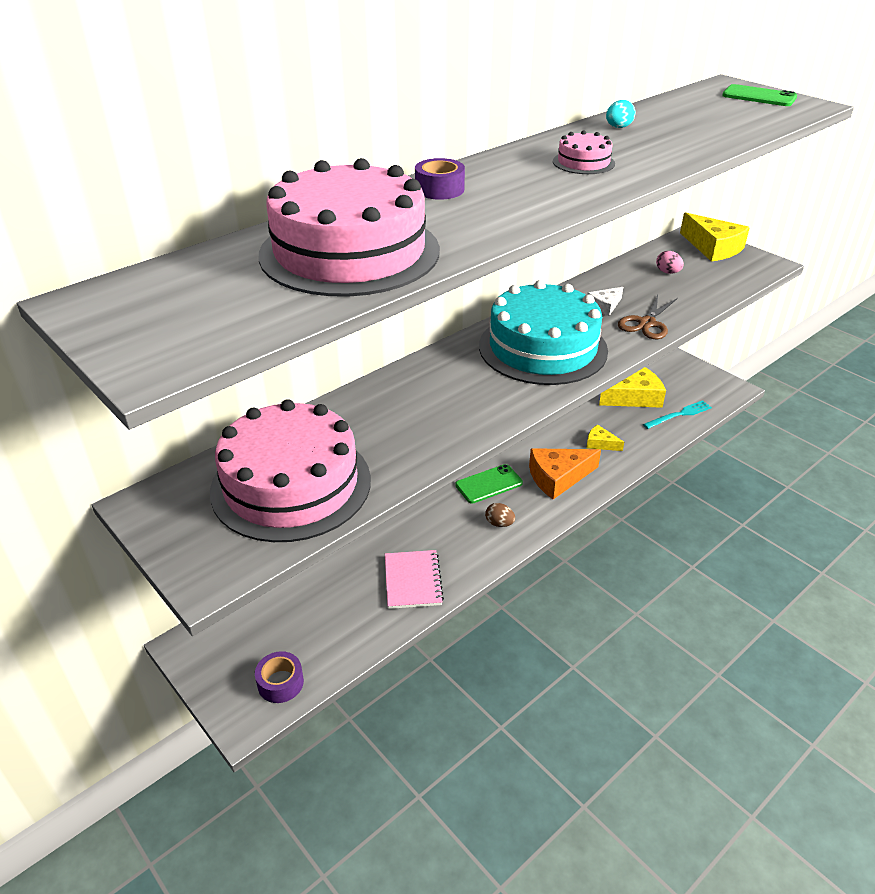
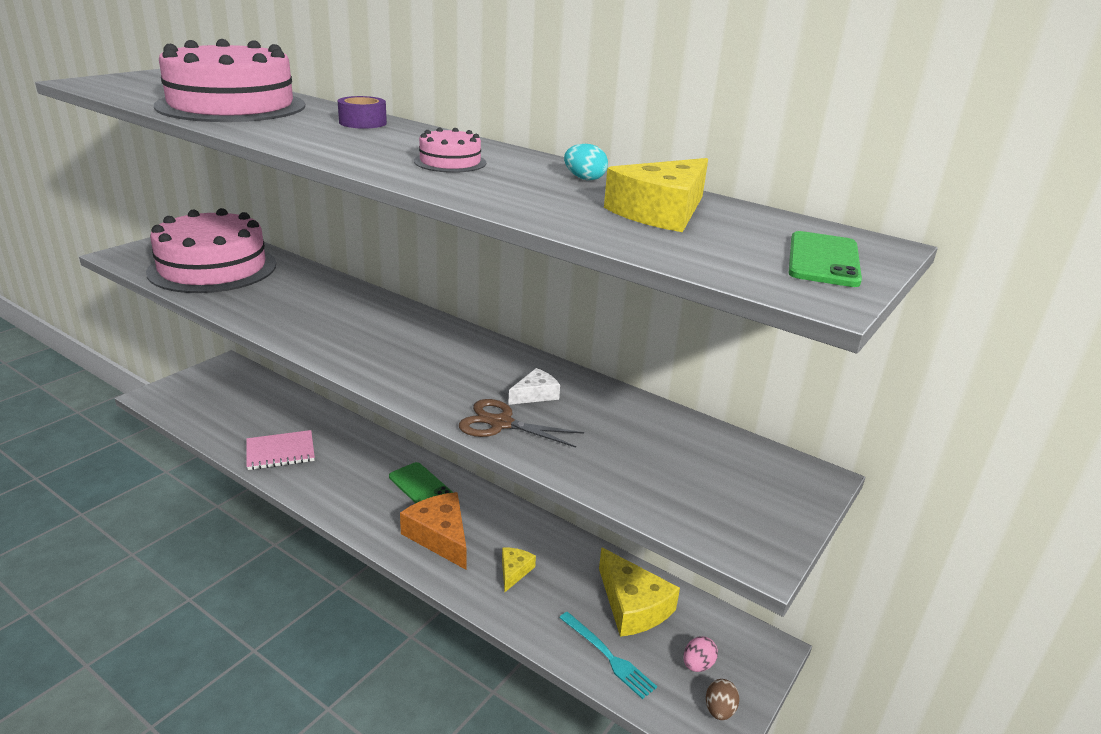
camera: 75 degrees right, 10 degrees down
purple tape [255,651,304,703] -> none
turquoise cake [479,280,608,385] -> none
brown egg [485,503,515,527] -> brown egg moved to [706,679,739,720]
white cheese [587,287,623,316] -> white cheese turned 105 degrees clockwise [508,368,560,405]
pink egg [656,251,684,274] -> pink egg moved to [683,636,718,672]
yellow cheese [680,212,750,262] -> yellow cheese moved to [604,158,708,232]

